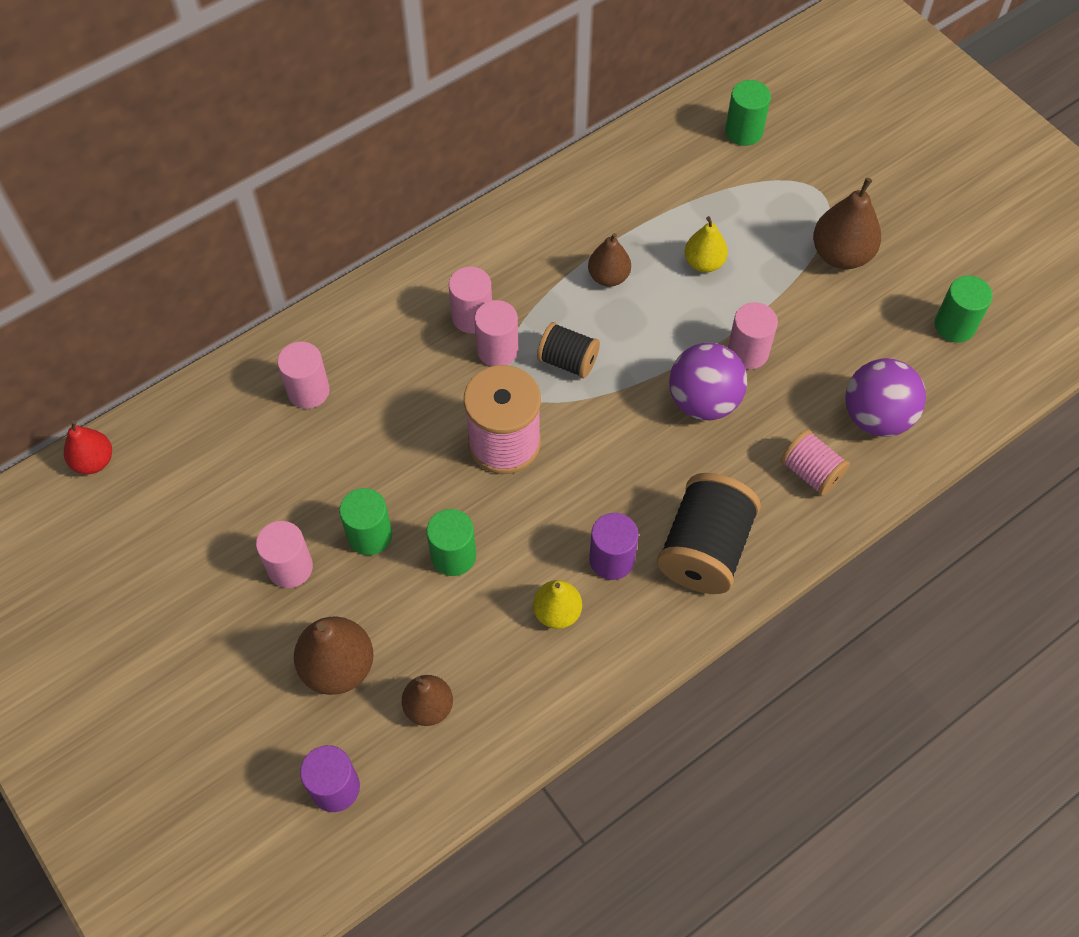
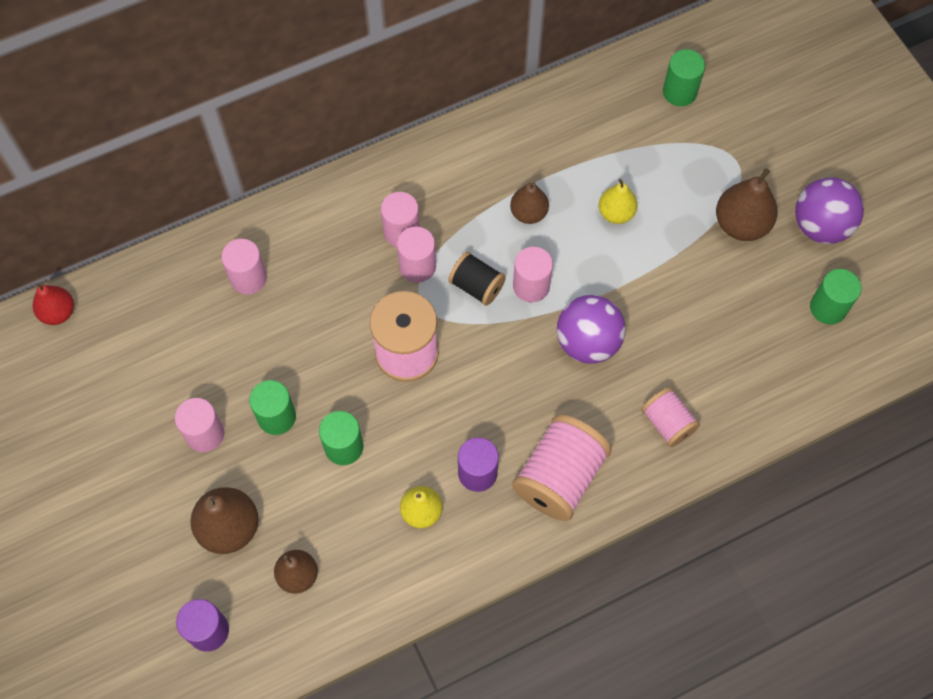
camera: 10 degrees right, 5 degrees up
black spool [657,473,761,594] -> pink spool [512,414,612,521]
pink cylinder [728,302,778,369] -> pink cylinder moved to [513,247,553,302]
purple ball [845,358,926,437] -> purple ball moved to [795,177,864,244]

